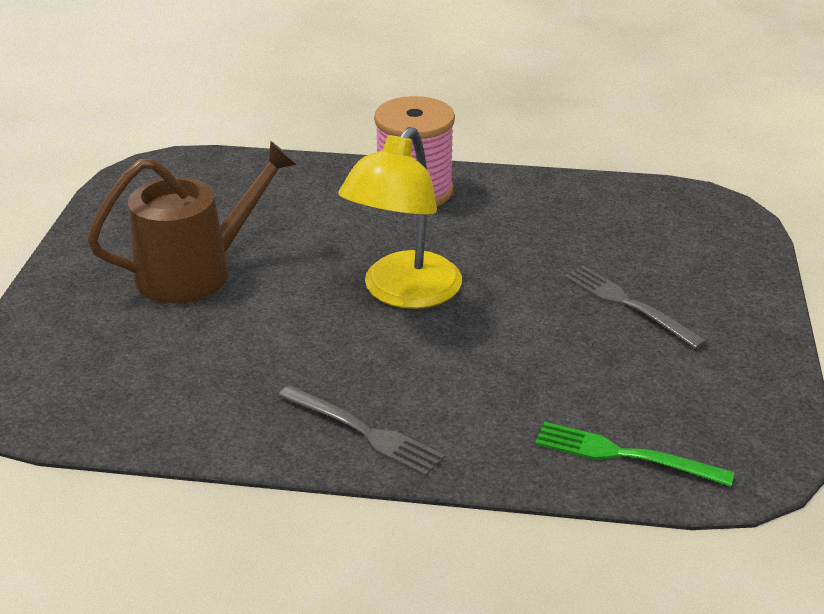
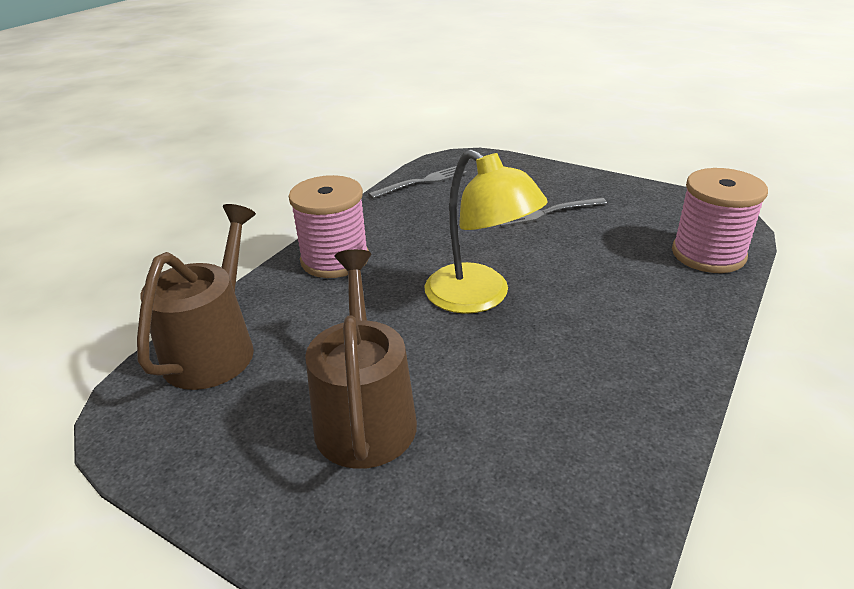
camera: 65 degrees left, 0 degrees up
grey fork [278,385,445,476] -> grey fork moved to [368,166,467,199]
green fork [535,422,735,486] -> pink spool [672,168,768,273]
none -> brown watering can [137,204,256,390]

